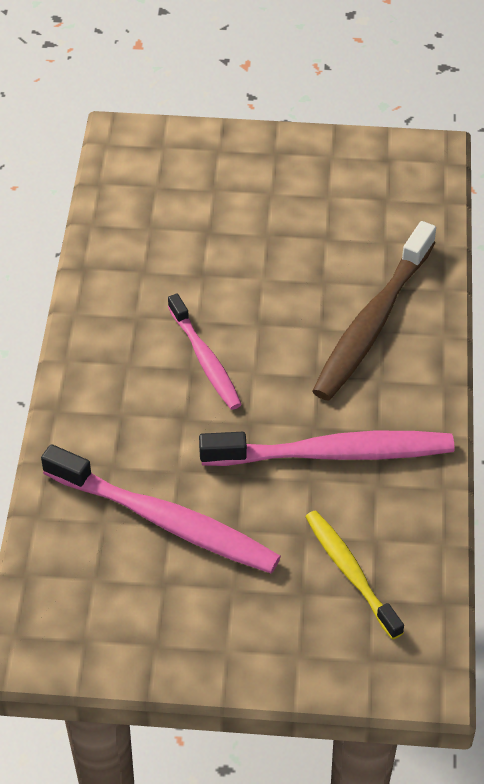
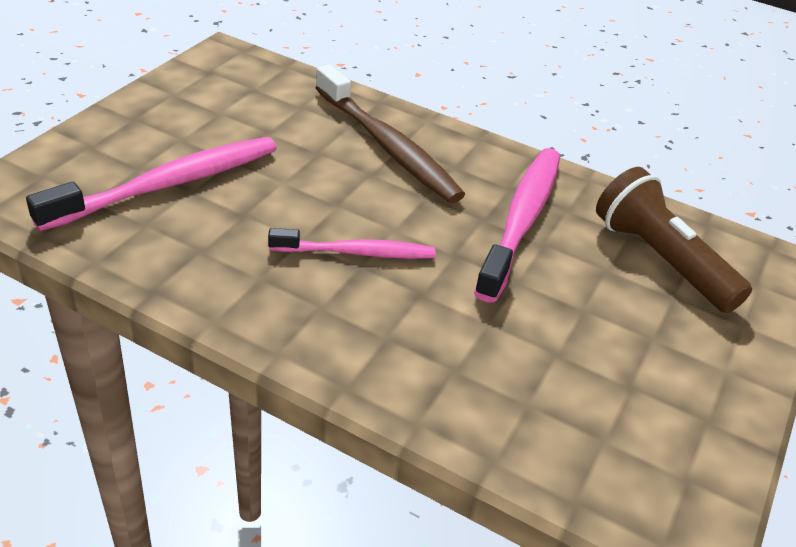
camera: 70 degrees left, 10 degrees down
pink toothbrush [41,444,281,574] -> pink toothbrush moved to [26,137,277,231]
yellow toothbrush [305,510,404,640] -> brown flashlight [596,167,752,313]

